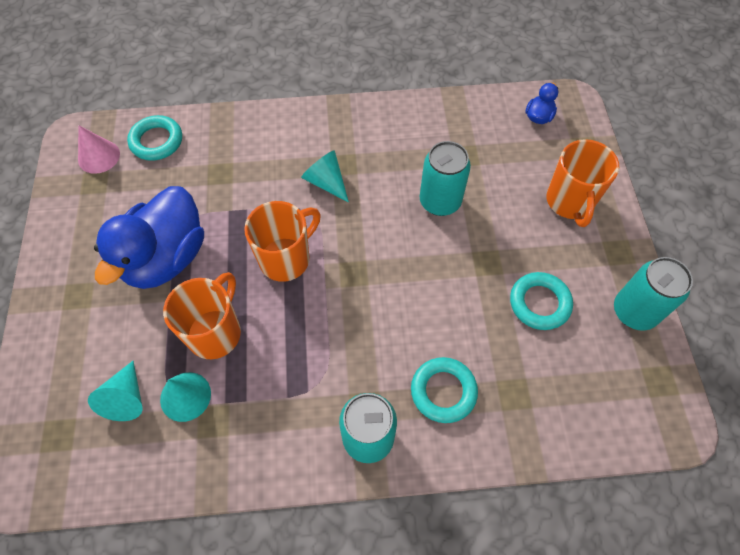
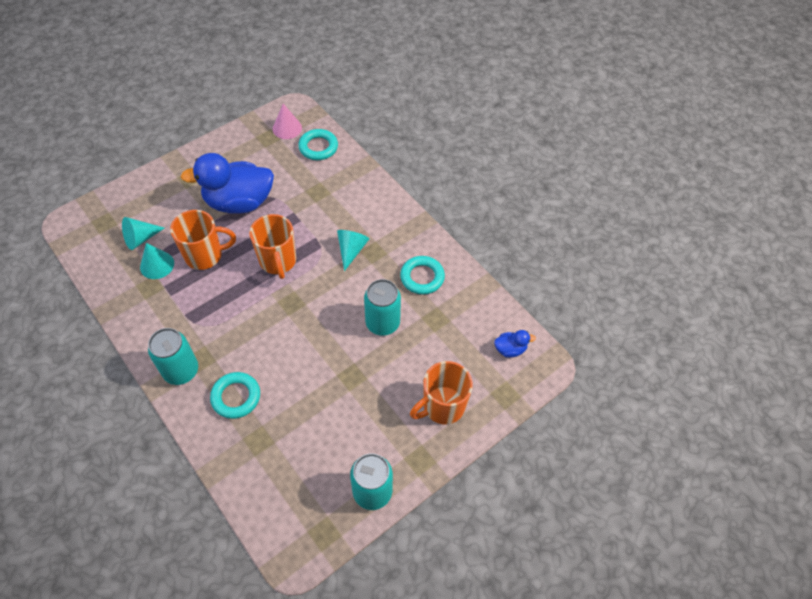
camera: 55 degrees right, 5 degrees down
orange mug [244,201,321,282] -> orange mug turned 60 degrees clockwise [249,214,296,279]
turquoise ring [510,272,573,330] -> turquoise ring moved to [400,256,445,295]

